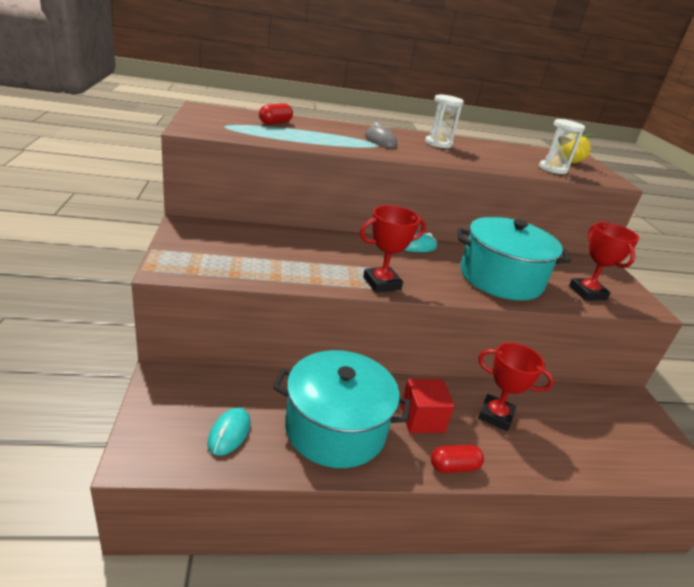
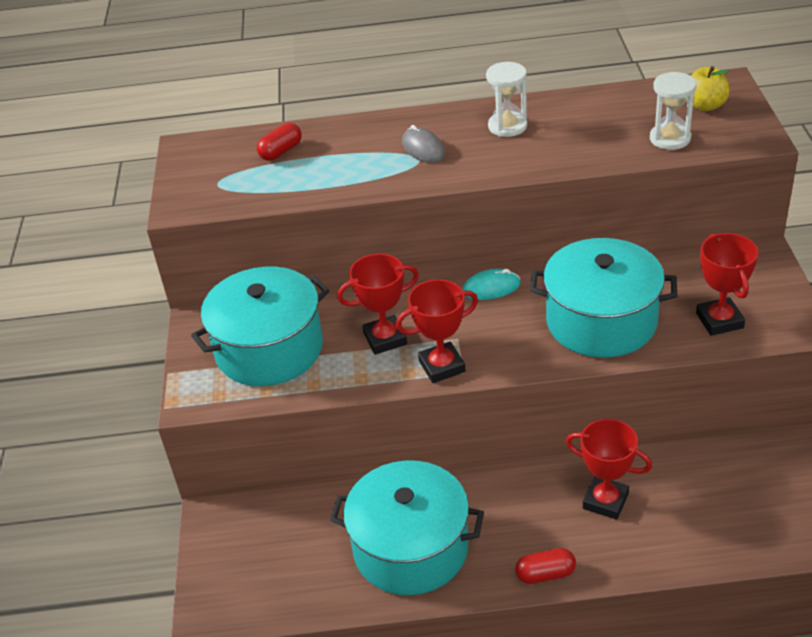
camera: 10 degrees right, 10 degrees up
turquoise mouse [207,408,250,456] -> none
red cube [401,379,455,433] -> none
none -> turquoise pot [191,267,329,386]
none -> red trophy [337,254,419,355]

